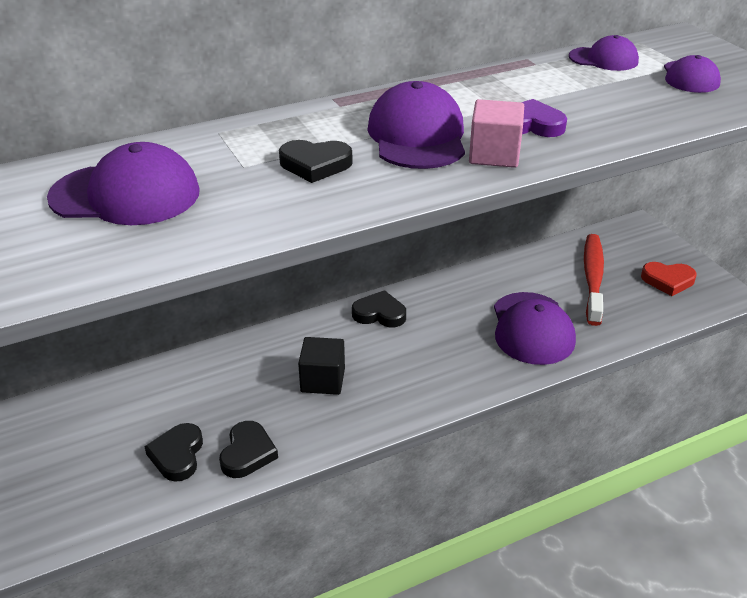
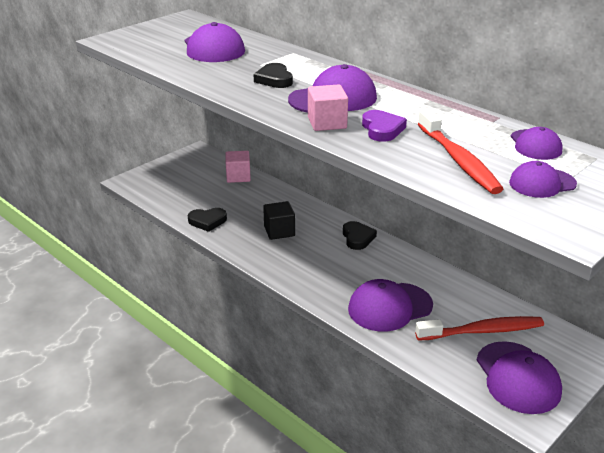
camera: 70 degrees right, 5 degrees down
black heart [144,423,203,482] -> none
red heart [641,262,697,296] -> purple cap [477,341,562,414]
none -> pink cube [225,151,251,183]
none -> red toothbrush [418,109,503,194]

